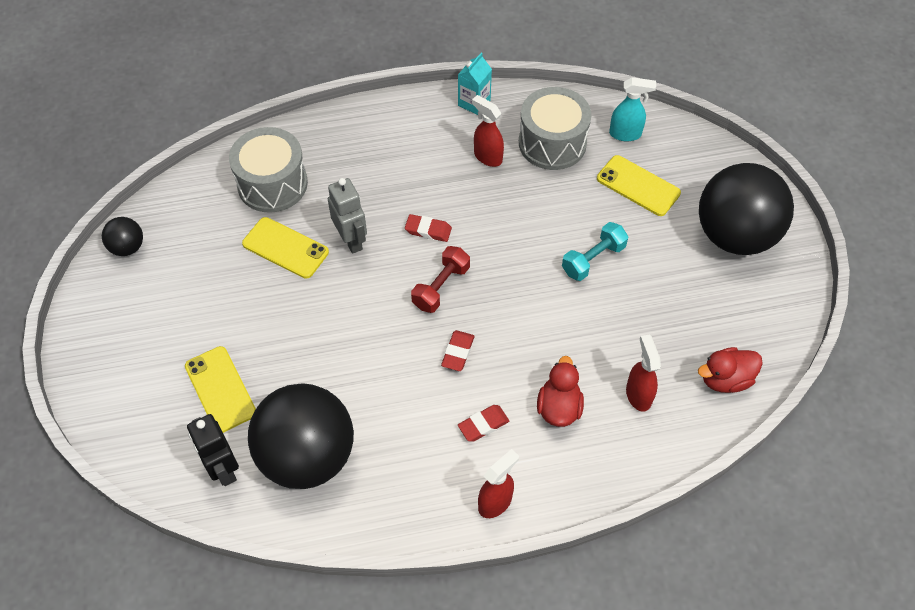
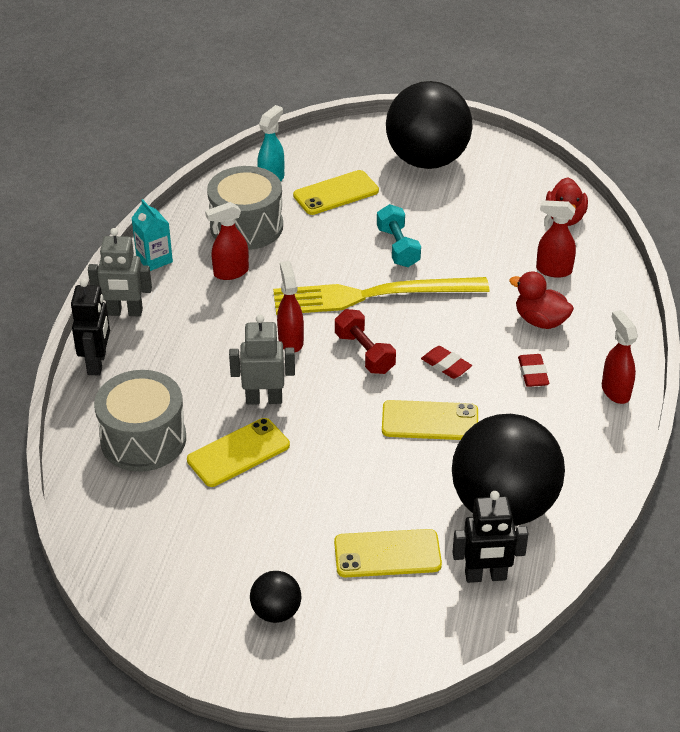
camera: 65 degrees left, 15 degrees down
black ball [102,217,143,256] -> black ball moved to [250,571,301,623]
red eraser [405,214,452,242] -> red spray bottle [277,261,304,352]
none -> black robot [71,279,110,375]
none -> grey robot [88,228,152,316]
none -> yellow fork [273,277,490,315]
none -> yellow phone [382,400,478,440]

